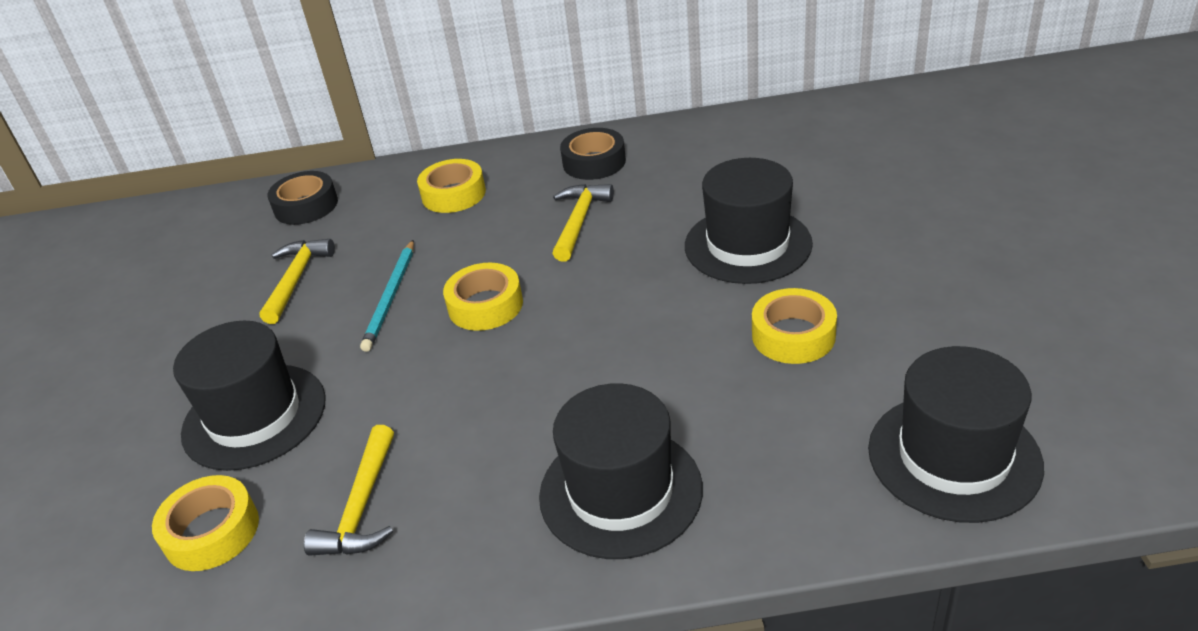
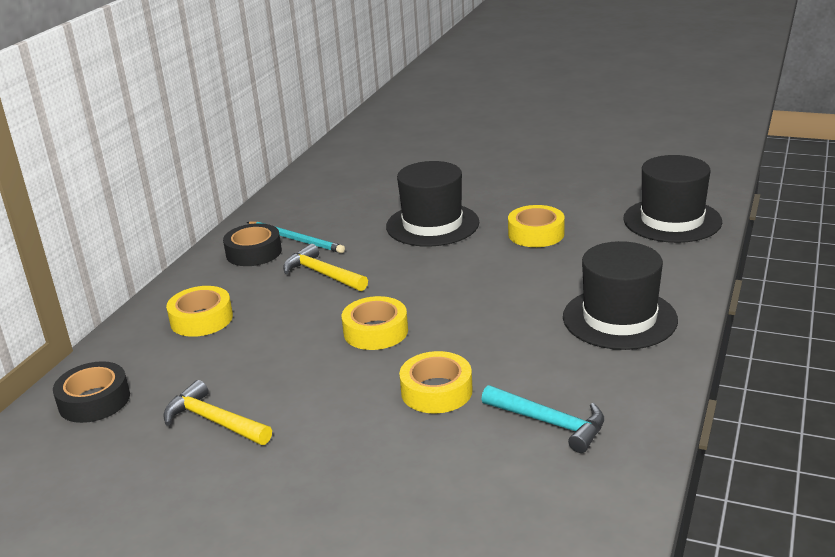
camera: 65 degrees left, 10 degrees down
yellow tape [152,475,259,571] -> yellow tape moved to [399,351,473,413]
black hat [173,321,326,471] -> none
yellow hammer [304,425,394,556] -> turquoise hammer [481,385,604,453]
turquoise pencil [360,240,414,352] -> turquoise pencil moved to [247,222,345,253]

